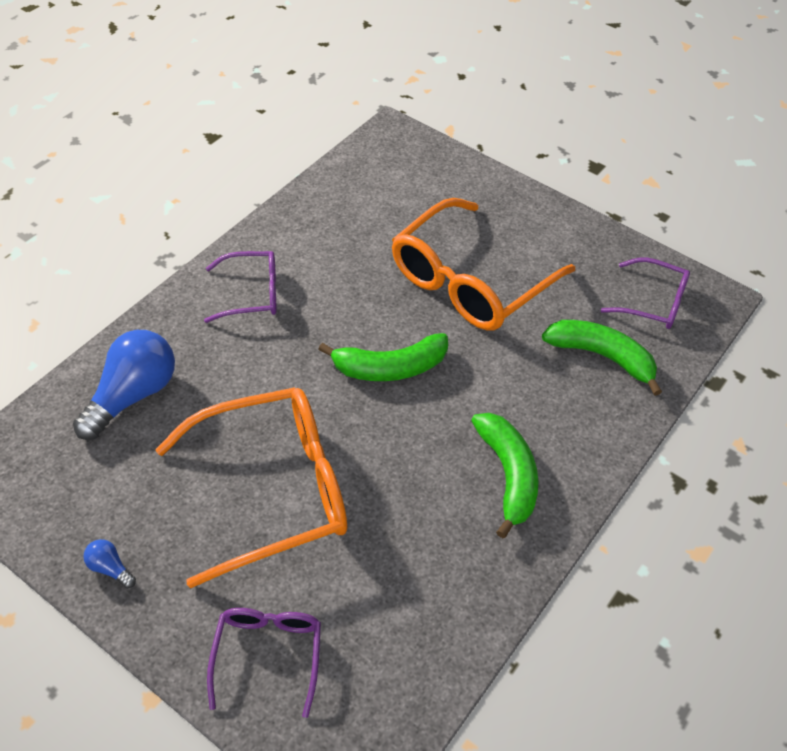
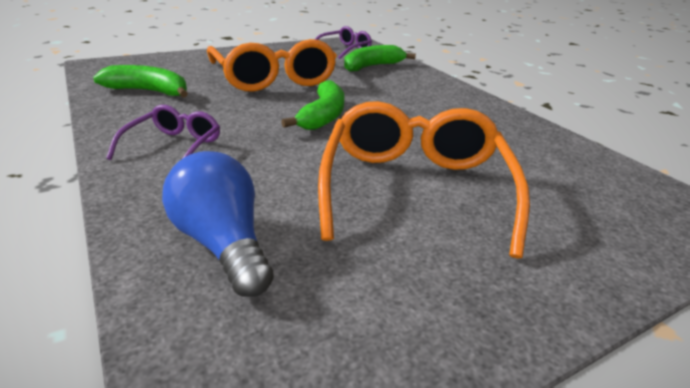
camera: 65 degrees left, 20 degrees down
blue light bulb [83,539,136,588] -> none
purple glasses [207,608,321,718] -> none
green banana [471,413,539,538] -> green banana moved to [93,65,188,98]

